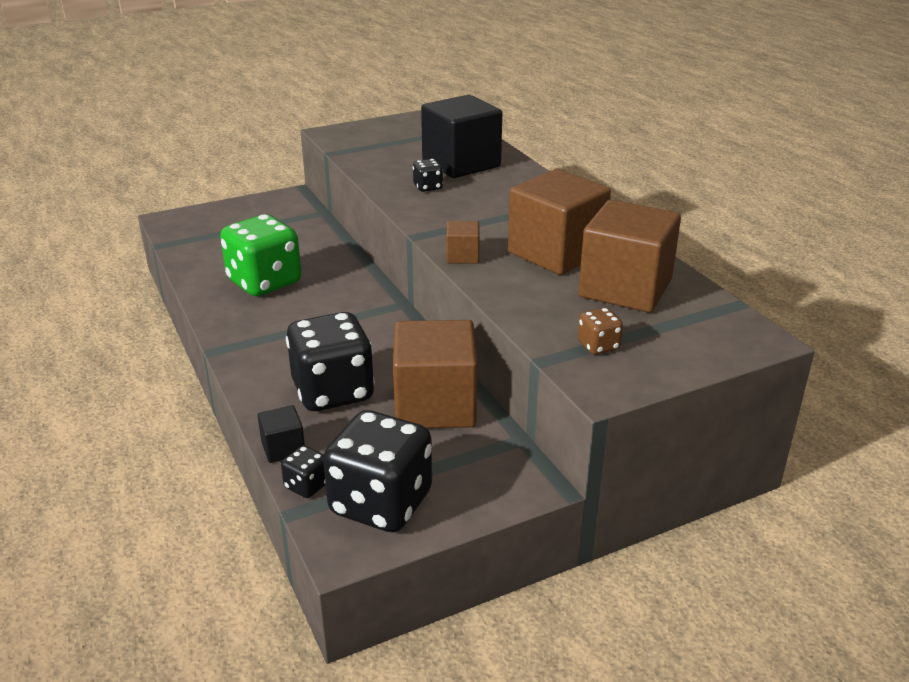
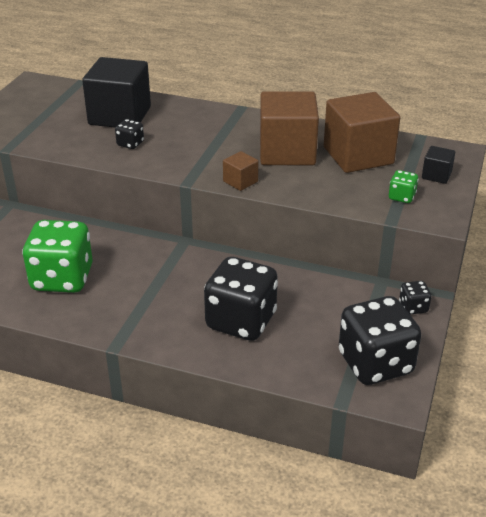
camera: 45 degrees left, 5 degrees up
black cube [257,405,305,463] -> black cube moved to [422,146,455,184]
black dice [281,446,326,498] -> black dice moved to [399,281,432,315]
brown cube [393,320,477,428] -> none
brown dice [578,308,623,355] -> green dice [389,170,419,203]

